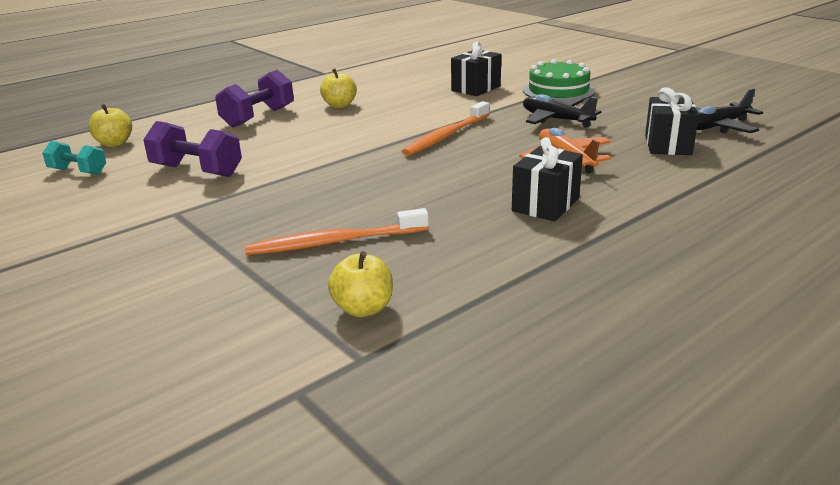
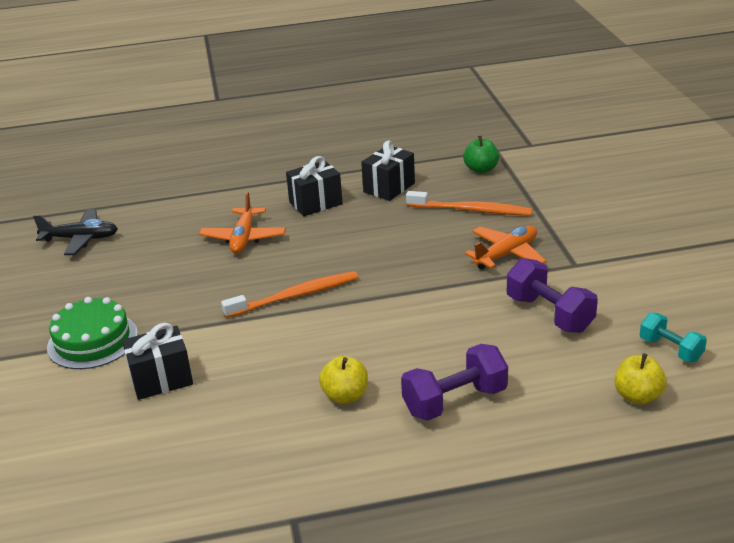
camera: 150 degrees left, 5 degrees up
yellow apple [328,251,393,317] -> green apple [463,136,499,173]
black plane [523,94,602,128] -> none
black gift [645,88,699,155] -> black gift moved to [361,141,415,201]
none -> orange plane [465,226,547,270]

